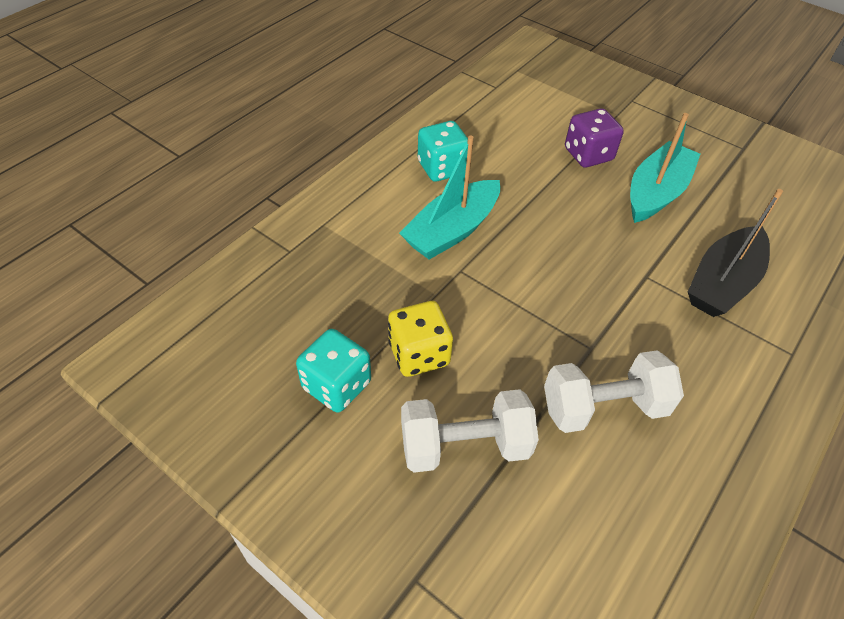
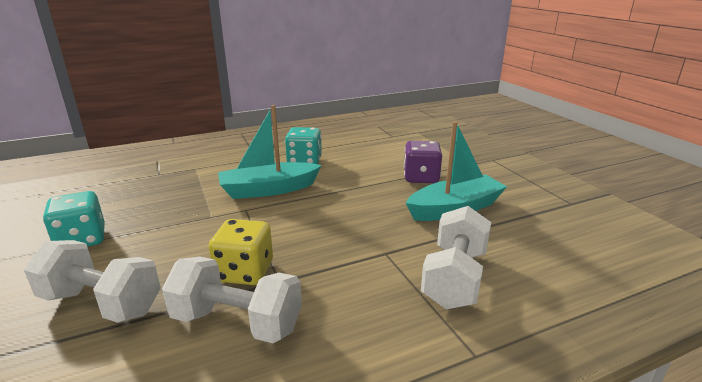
camera: 30 degrees right, 25 degrees down
yellow dice [388,301,453,377] -> yellow dice moved to [209,219,273,285]
black boat [688,189,783,317] -> white dumbbell [421,206,491,309]

